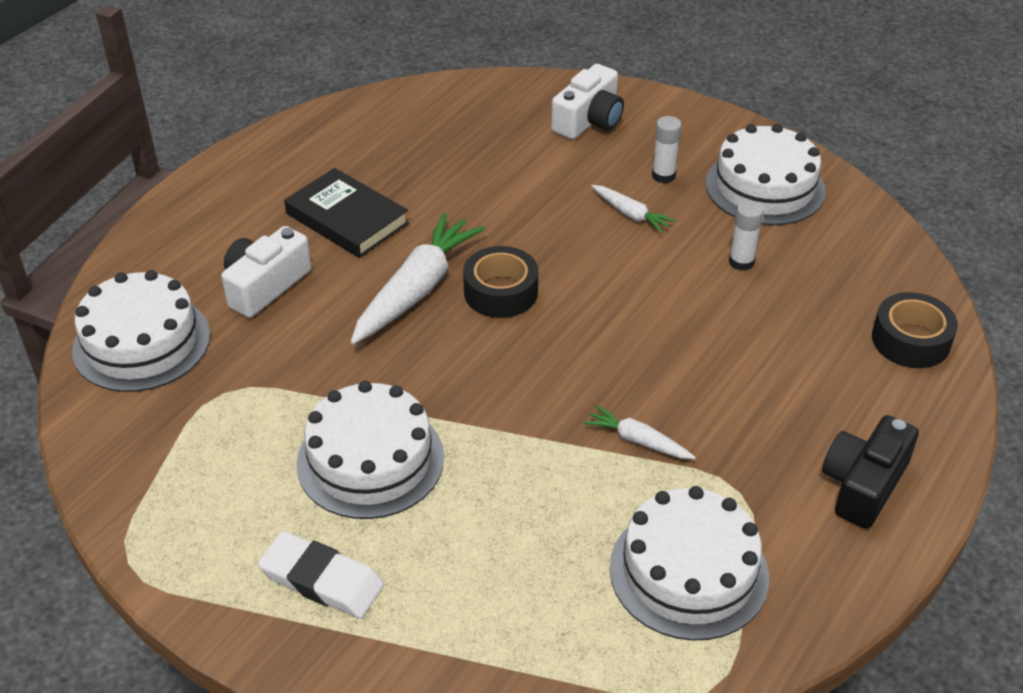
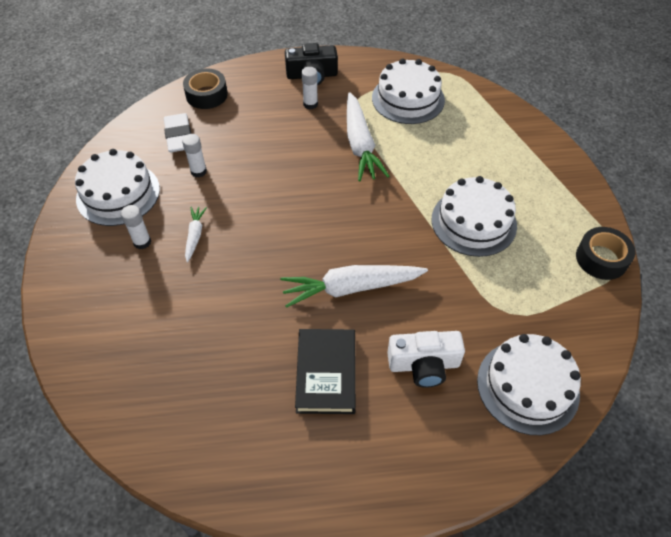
camera: 130 degrees left, 10 degrees up
white eraser [258,531,384,618] -> white eraser moved to [164,113,191,152]
black tape [463,246,538,318] -> black tape moved to [576,227,635,280]
white camera [551,64,624,139] -> none
white carrot [584,405,696,459] -> white carrot [347,92,389,181], size x1.99
none -> white glue stick [301,67,318,109]

